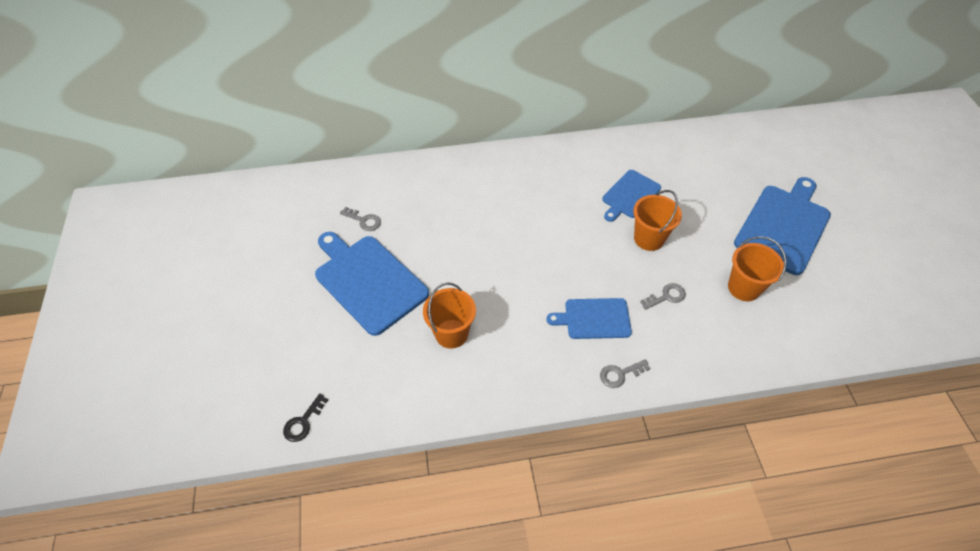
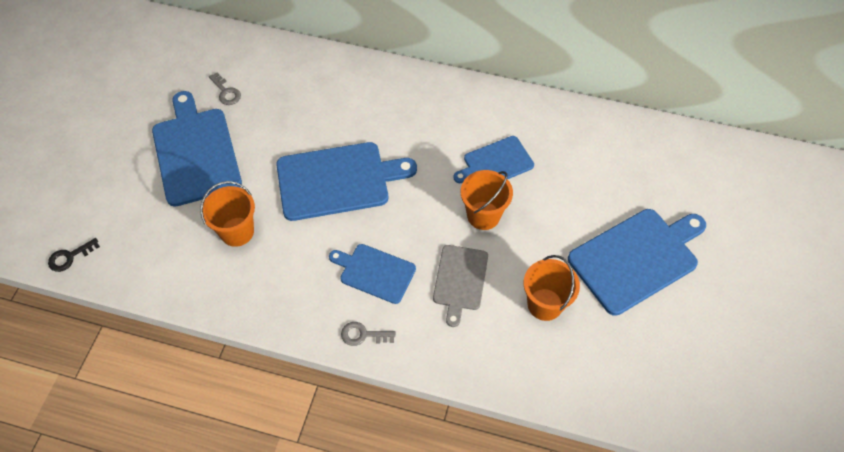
camera: 25 degrees right, 5 degrees up
grey key [640,283,686,310] -> grey cutting board [433,245,488,327]
none -> blue cutting board [276,142,417,221]

